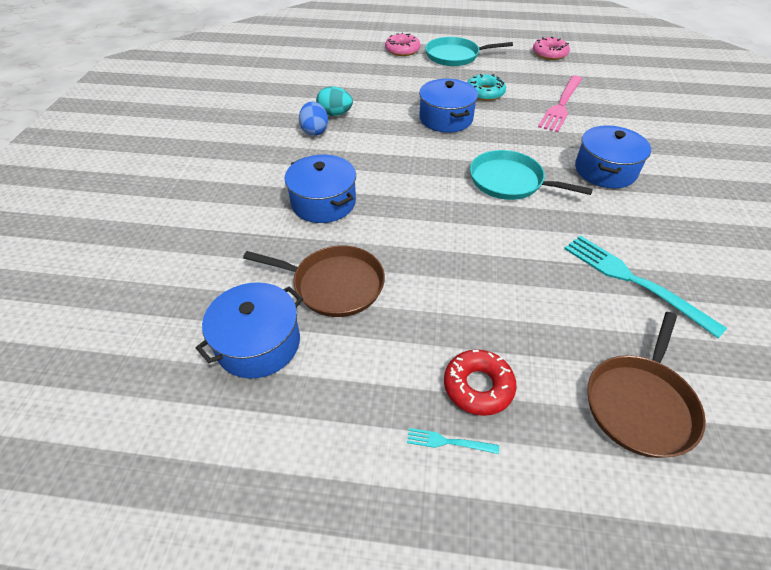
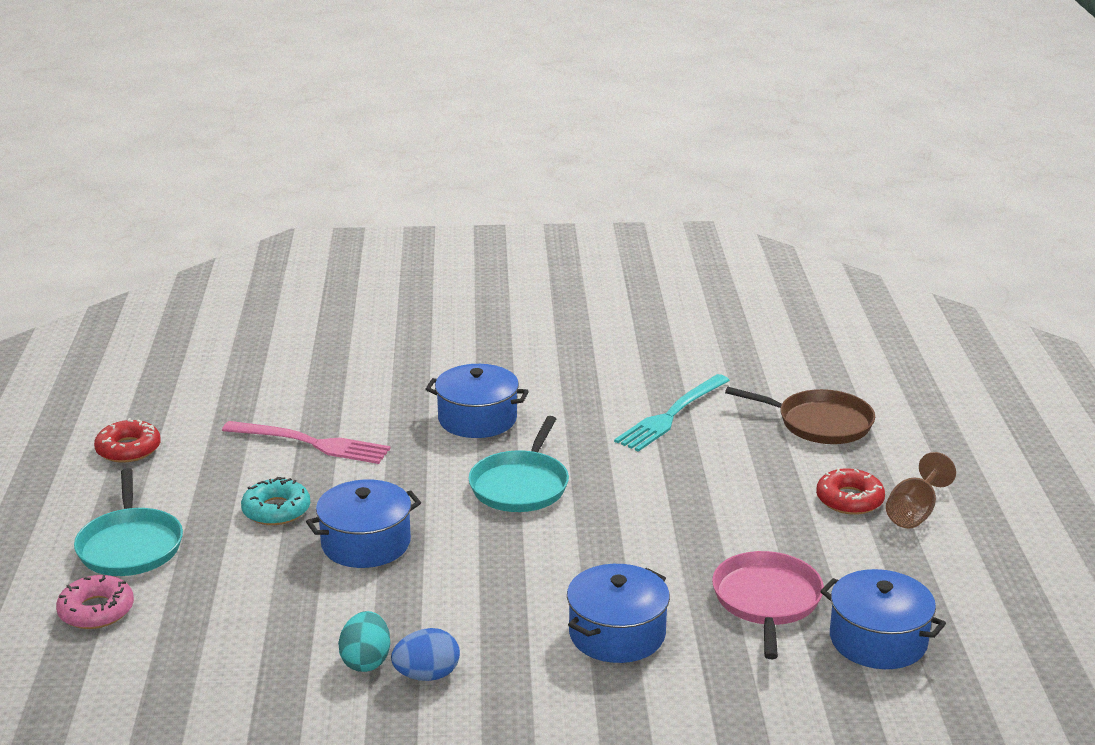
camera: 100 degrees left, 20 degrees down
brown pan [243,246,385,317] -> pink pan [712,551,824,659]
turquoise fork [407,428,499,454] -> brown goblet [886,452,956,529]
pink donut [533,37,570,60] -> red donut [94,418,161,463]

